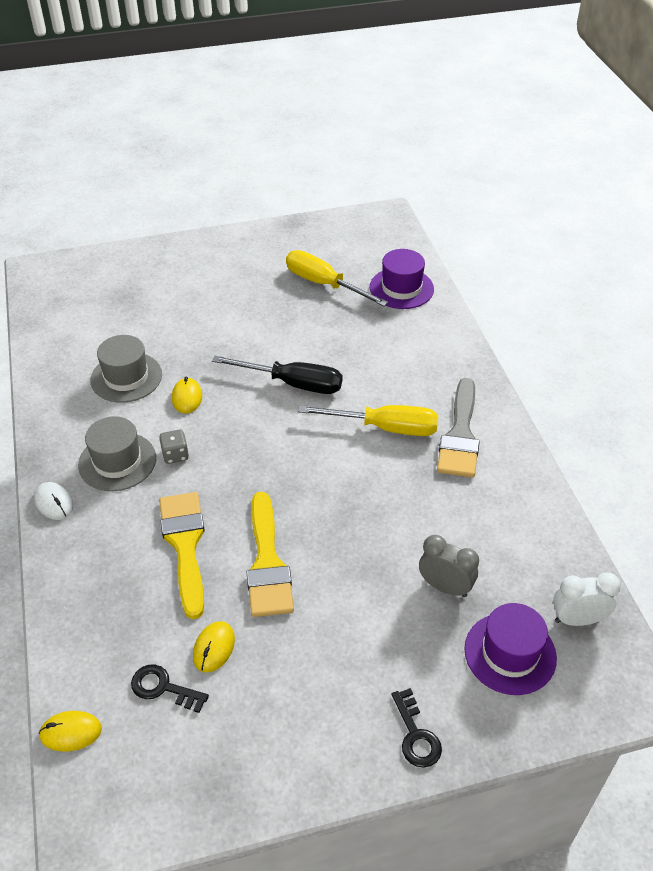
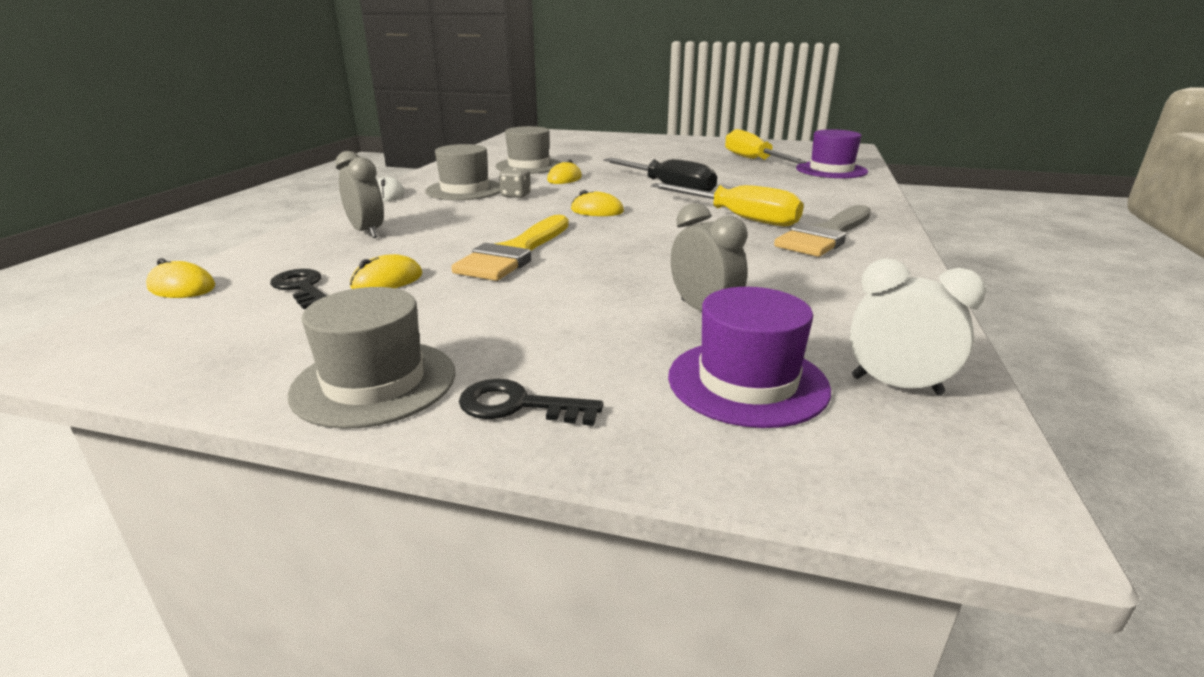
camera: 30 degrees right, 20 degrees down
yellow brush [159,492,205,619] -> none
black key [392,688,442,768] -> black key turned 90 degrees clockwise [459,379,603,426]
none -> grey hat [288,287,455,429]
none -> grey clock [335,151,384,238]
none -> yellow mouse [571,190,624,216]

